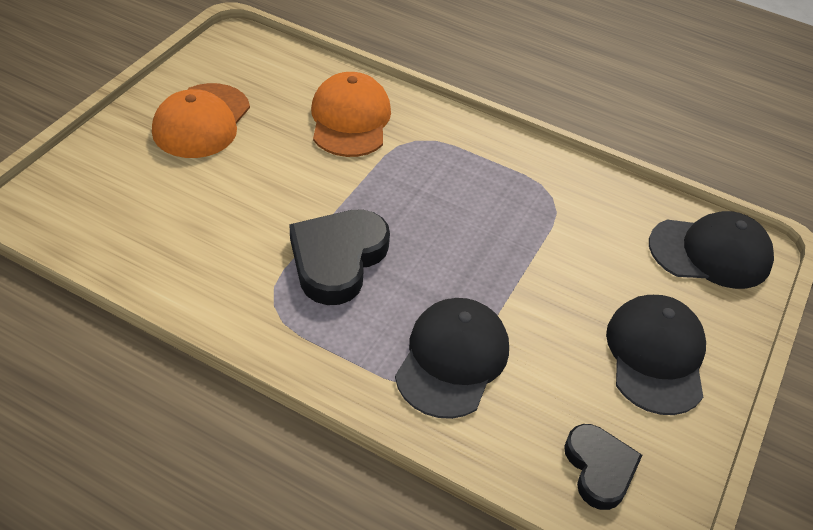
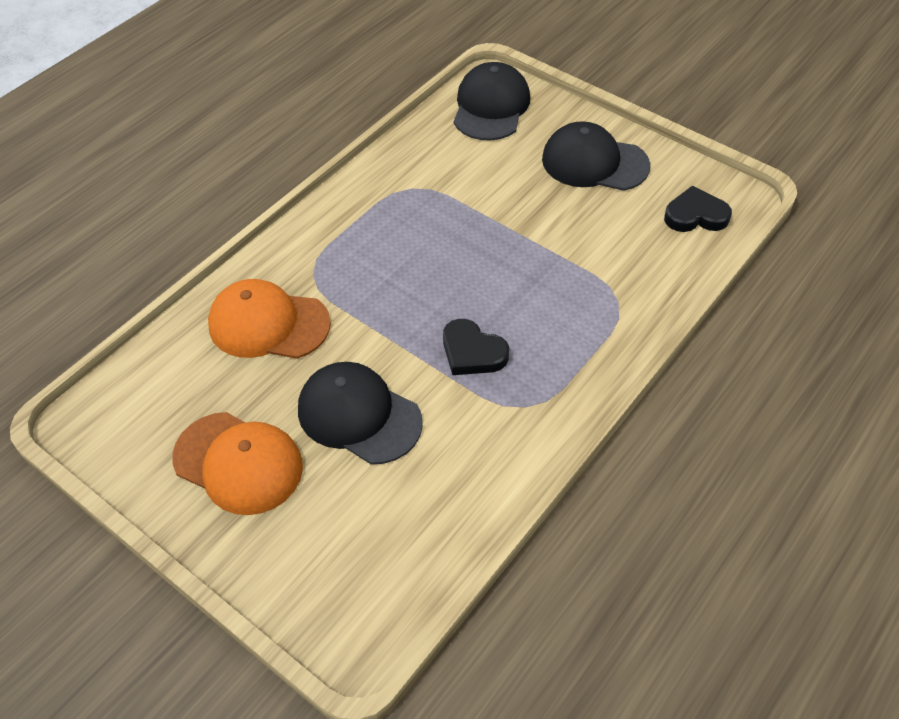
camera: 75 degrees left, 5 degrees up
black heart [289,209,390,305] -> black heart [443,319,509,375], size x0.64
black cap [395,298,509,419] -> black cap moved to [298,362,423,464]

